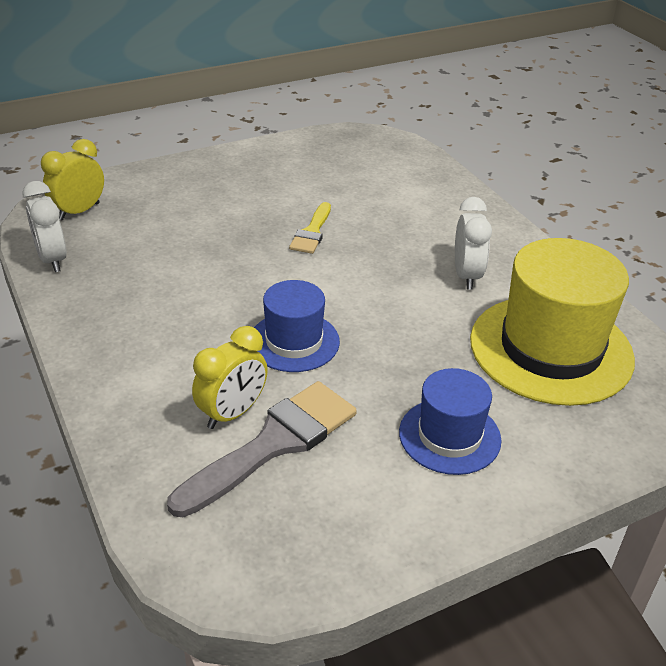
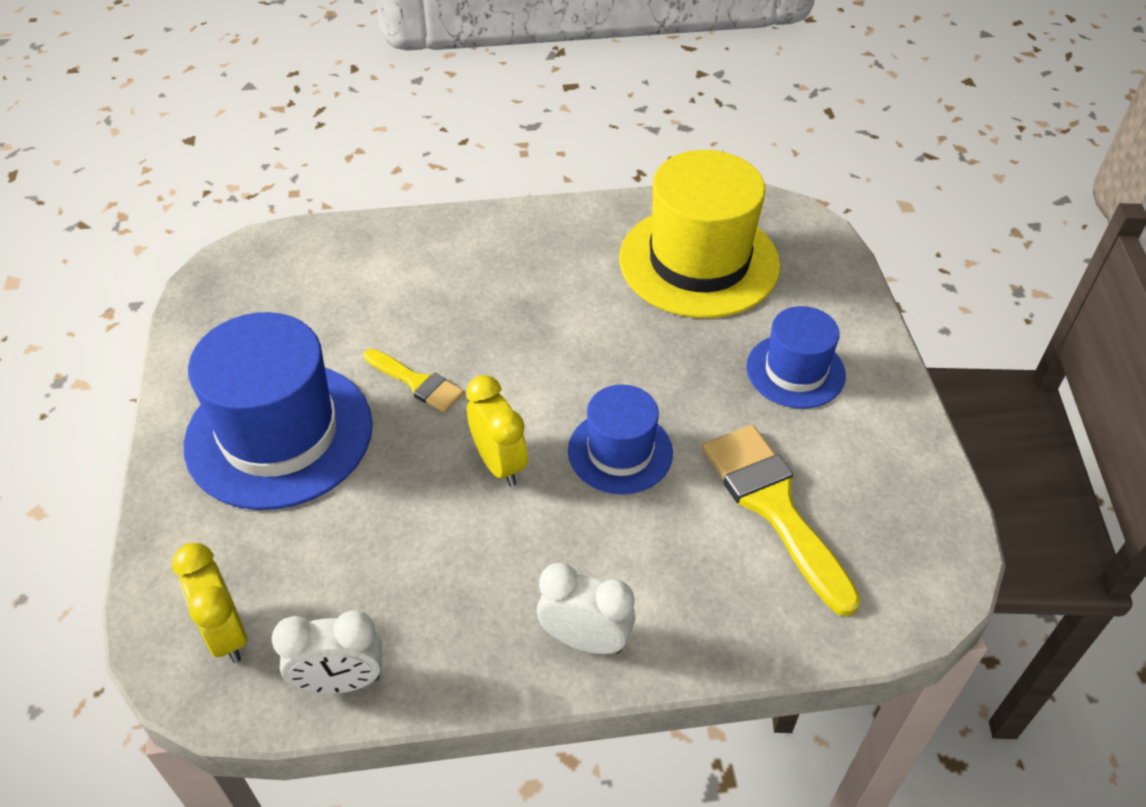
camera: 70 degrees left, 10 degrees up
grey brush [167,381,357,517] -> yellow brush [702,425,861,616]
yellow clock [192,326,268,429] -> yellow clock moved to [466,375,528,486]
white clock [455,197,492,290] -> white clock moved to [537,563,635,654]
none -> blue hat [184,312,373,510]

